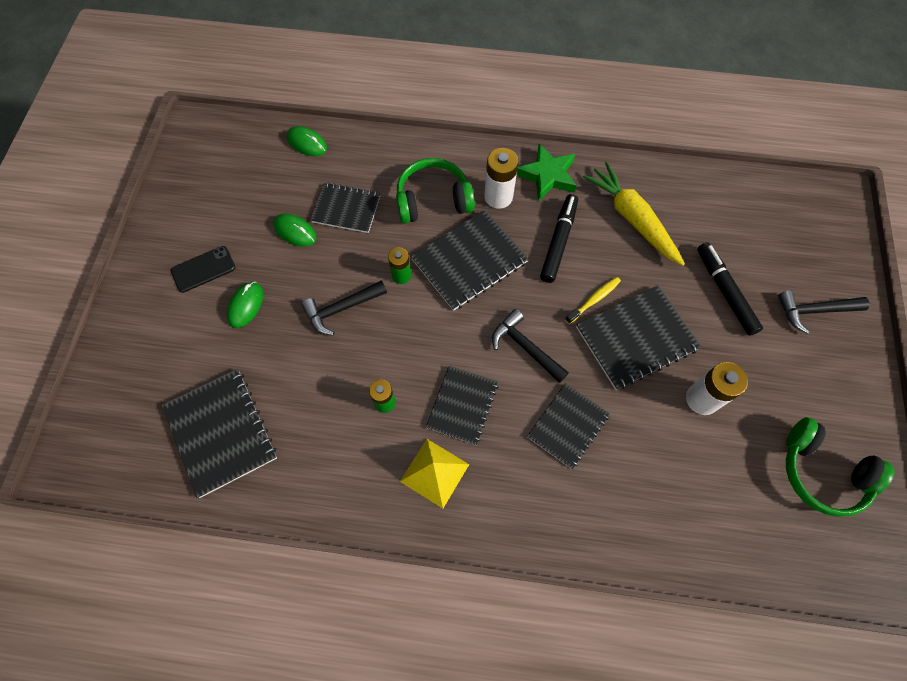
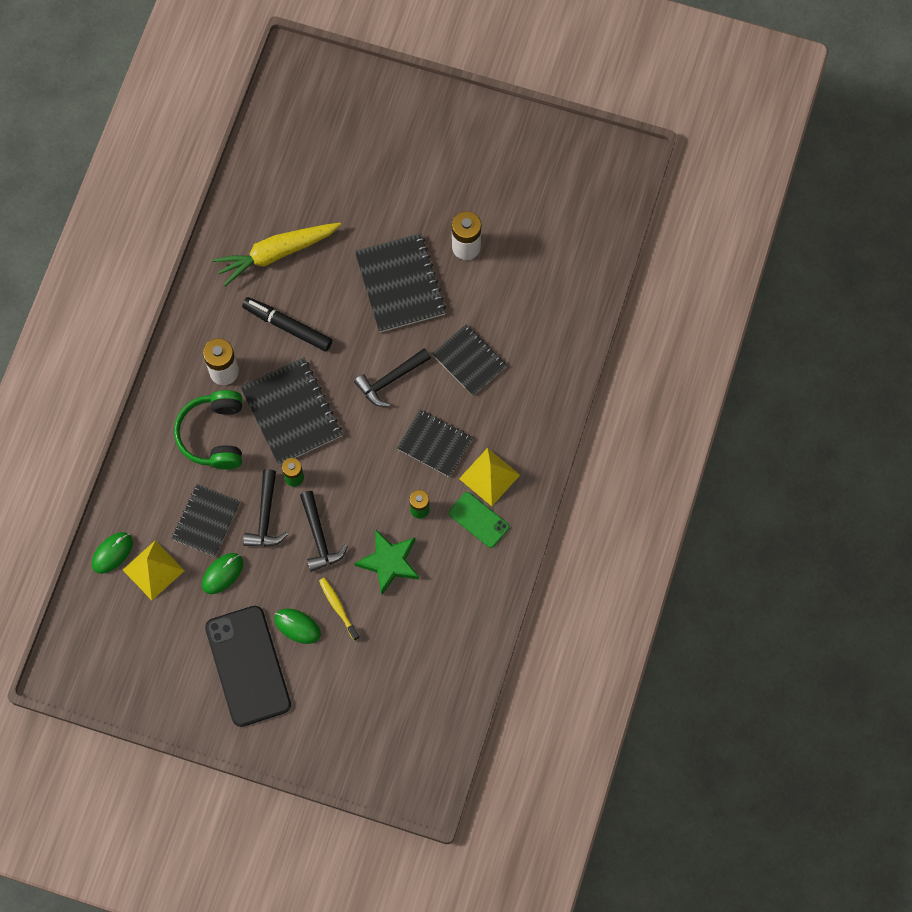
camera: 80 degrees left, 5 degrees up
black notebook [162,369,277,498] -> none
black phone [171,246,235,293] -> black phone [205,606,291,727], size x1.92
green star [517,144,577,201] -> green star moved to [355,529,419,595]
yellow toothbrush [565,277,621,324] -> yellow toothbrush moved to [319,578,360,641]
black marker [697,242,763,336] -> none
black hammer [778,291,870,334] -> black hammer moved to [243,469,288,547]
green headphones [786,417,895,517] -> none
none -> yellow pyramid [123,540,185,600]
none -> green phone [449,492,509,548]

